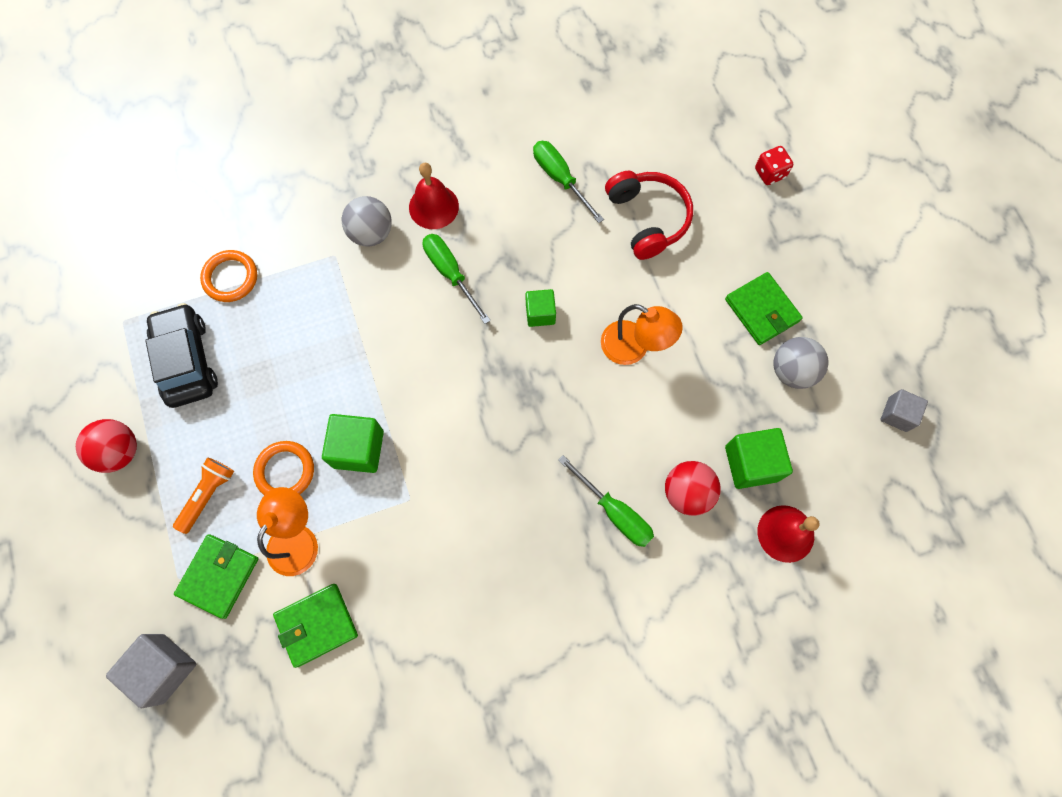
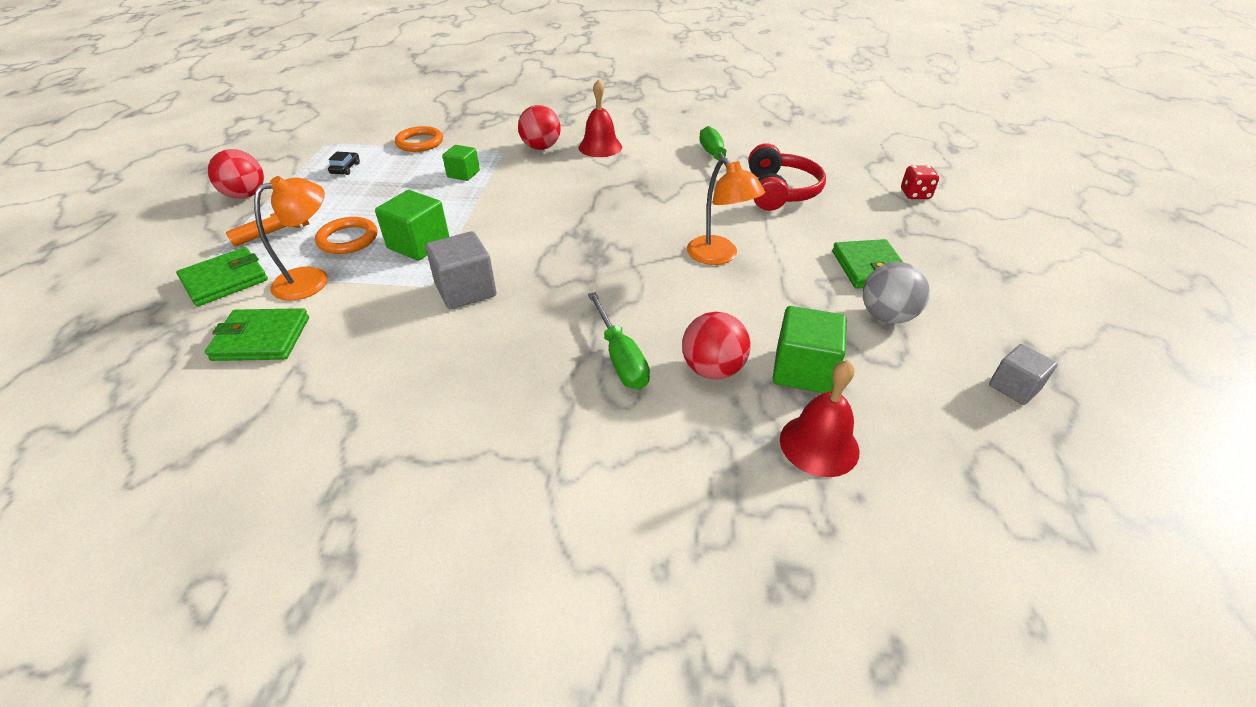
camera: 25 degrees right, 30 degrees down
grey cube [106,634,196,708] -> grey cube moved to [425,231,496,309]
black car [145,303,218,408] -> black car [328,152,360,175], size x0.42
grey ball [342,196,392,247] -> red ball [518,105,561,150]
green screwdriver [423,234,491,324] -> none
green cube [526,289,556,327] -> green cube moved to [442,145,480,181]

